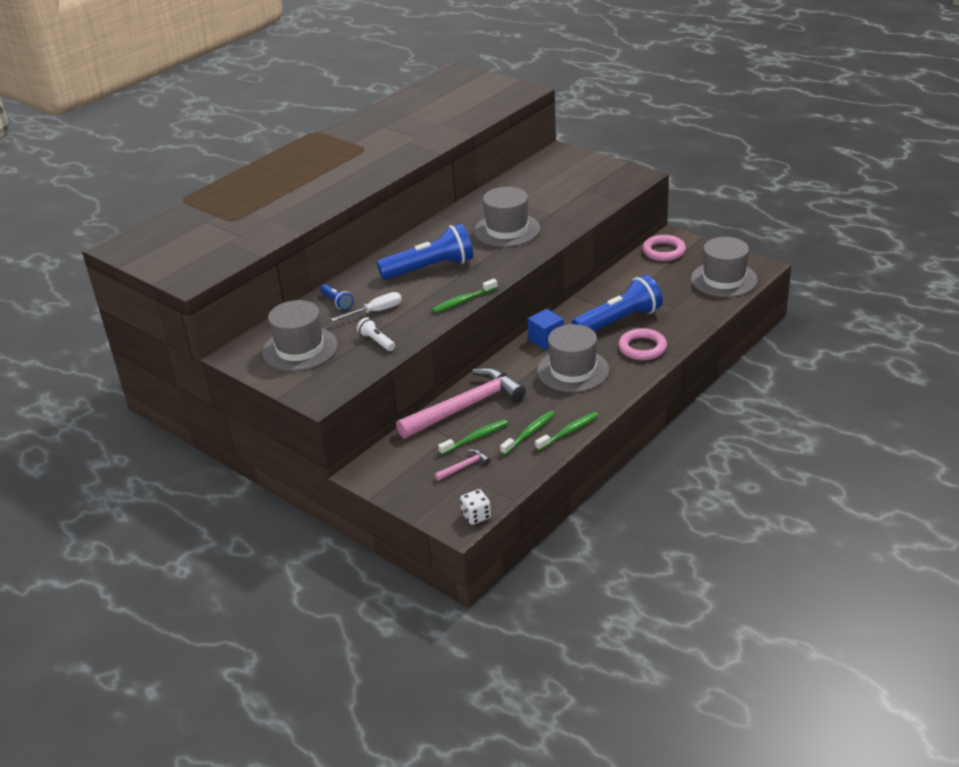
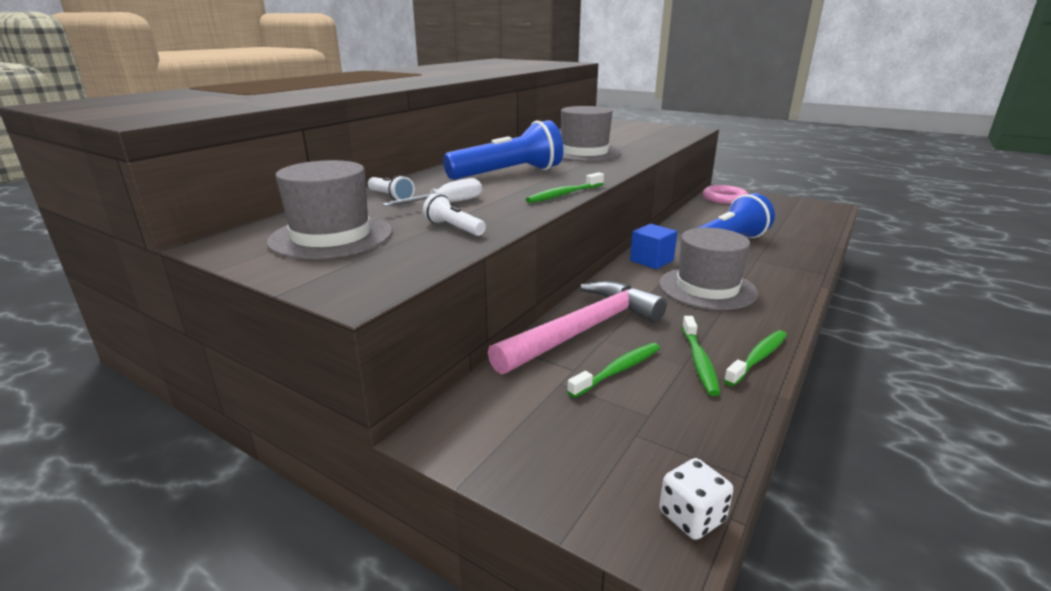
camera: 10 degrees left, 10 degrees down
blue flashlight [320,284,354,310] -> white flashlight [368,175,415,201]
pink hammer [434,449,490,481] -> none
green toothbrush [500,411,555,455] -> green toothbrush turned 150 degrees clockwise [682,316,720,396]
pink ring [618,328,667,360] -> none
grey hat [691,237,758,297] -> none

